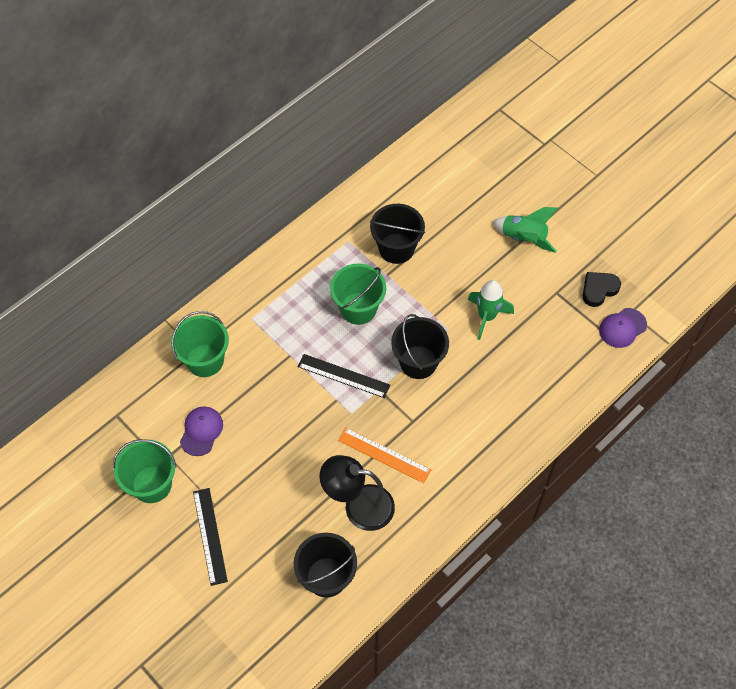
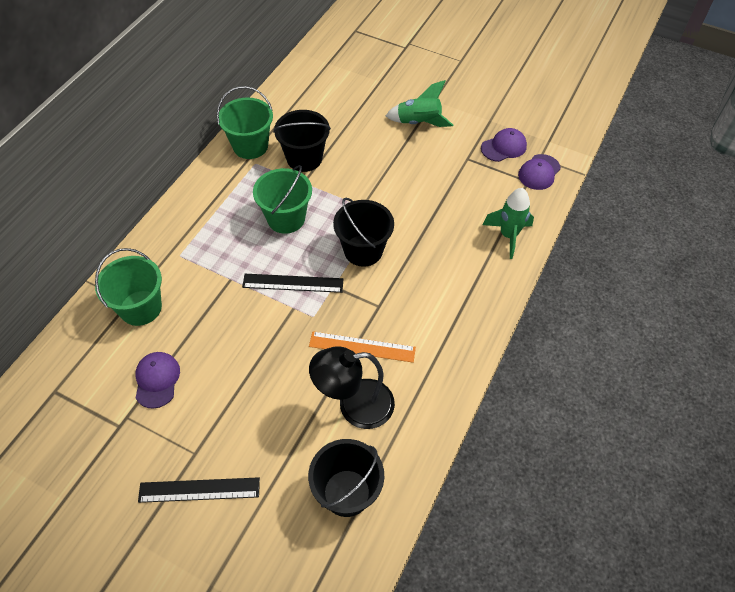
camera: 20 degrees left, 5 degrees down
green bucket [113,439,177,503] -> green bucket moved to [217,86,273,159]
black ruler [193,488,228,586] -> black ruler turned 60 degrees counterclockwise [138,477,260,503]
green rocket [468,280,514,340] -> green rocket moved to [483,188,534,259]
black heart [583,272,621,307] -> purple cap [481,128,527,162]

